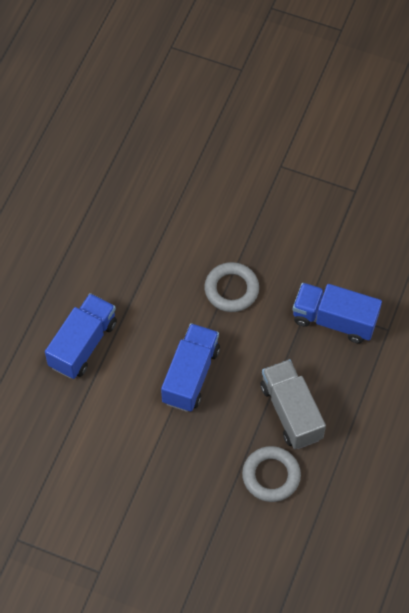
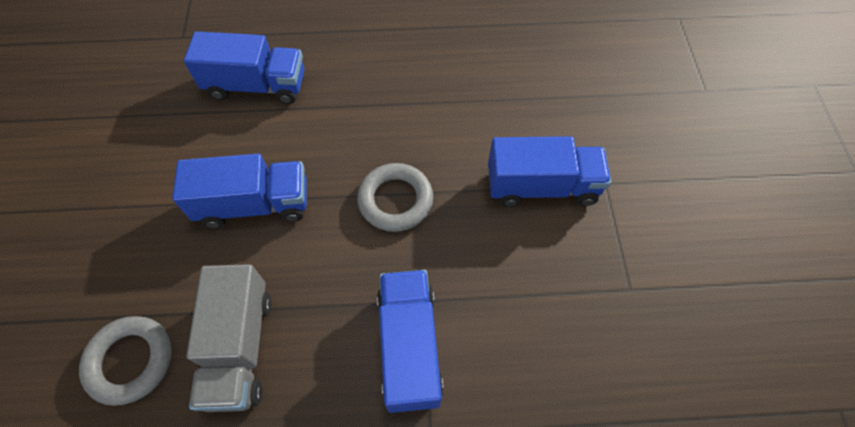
camera: 65 degrees right, 0 degrees up
grey truck [260,359,326,449] -> grey truck turned 135 degrees clockwise [186,264,271,412]
none -> blue truck [488,136,611,207]

